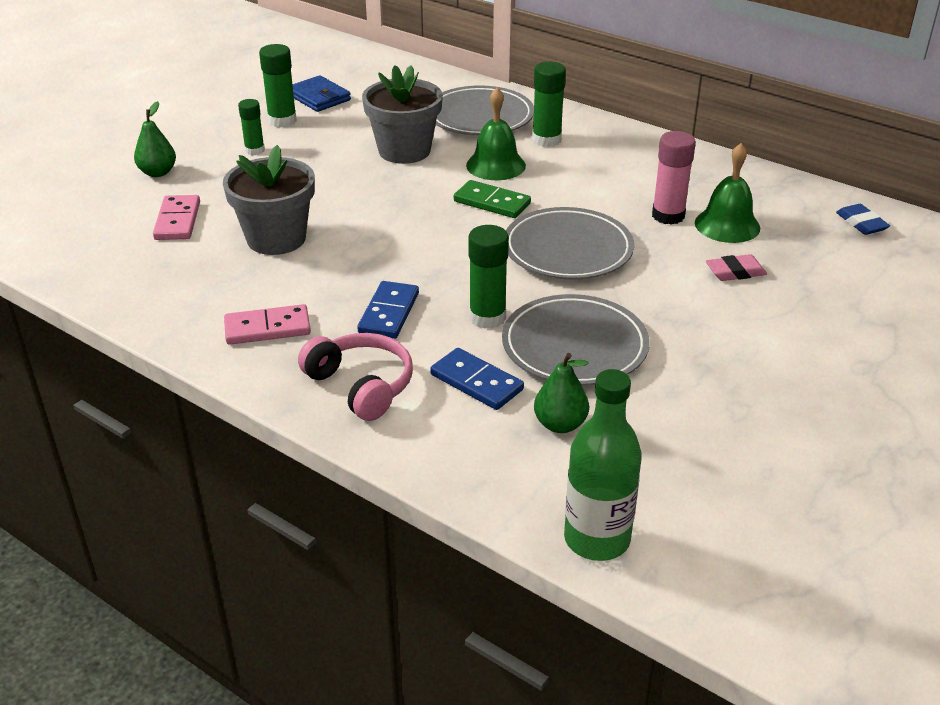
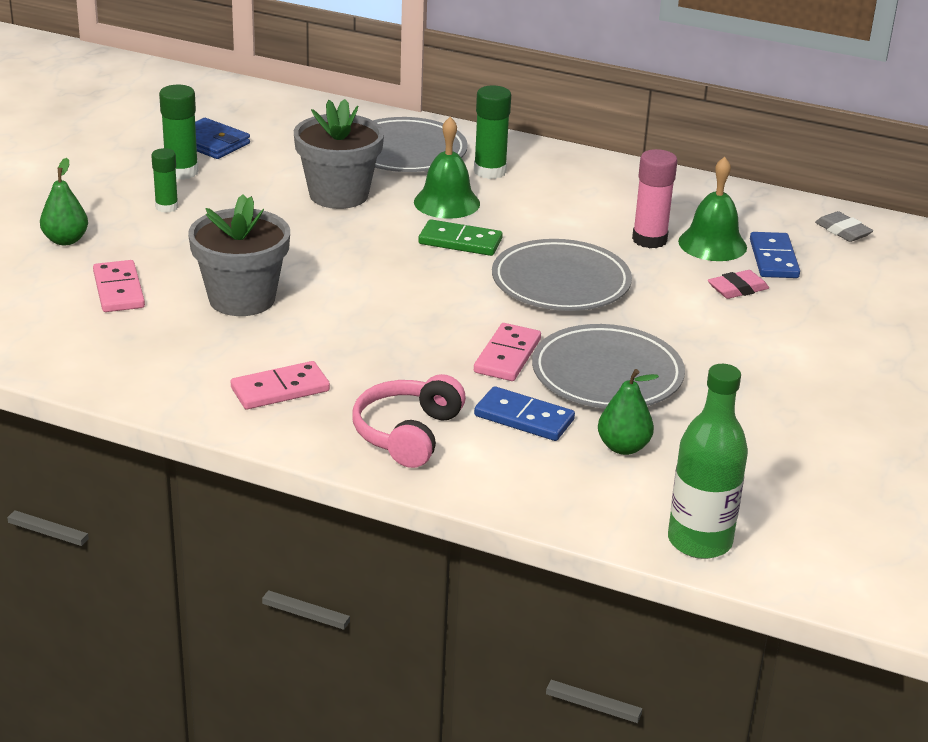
camera: 15 degrees left, 5 degrees down
pink headphones [298,333,413,421] -> pink headphones turned 105 degrees counterclockwise [352,374,466,468]
blue domino [357,281,419,339] -> blue domino moved to [750,232,800,278]
green glue stick [468,225,509,329] -> pink domino [474,323,541,381]
blue eraser [836,204,890,235] -> grey eraser [815,211,873,242]

